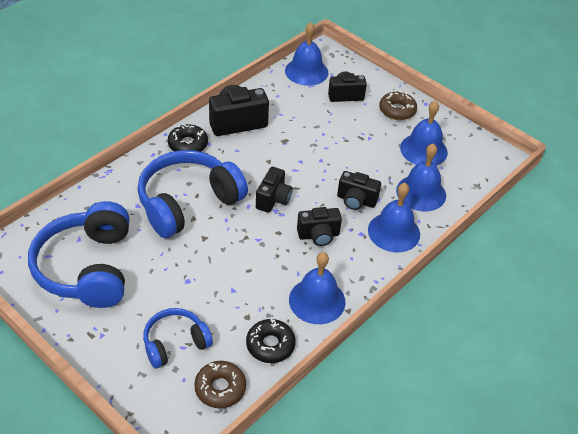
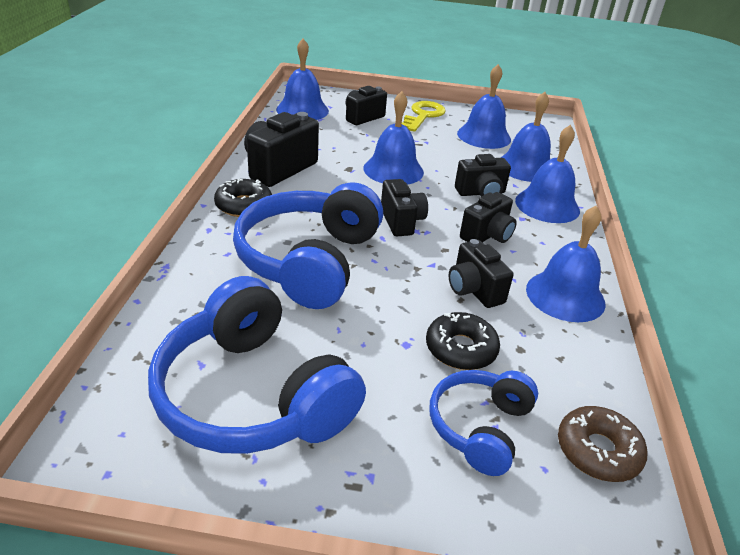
camera: 35 degrees left, 10 degrees down
black donut [246,319,296,363] -> black donut moved to [426,312,500,370]
brown donut [379,91,417,120] -> yellow key [402,101,446,132]
none -> blue bell [363,91,424,185]
none -> black camera [449,239,513,308]

